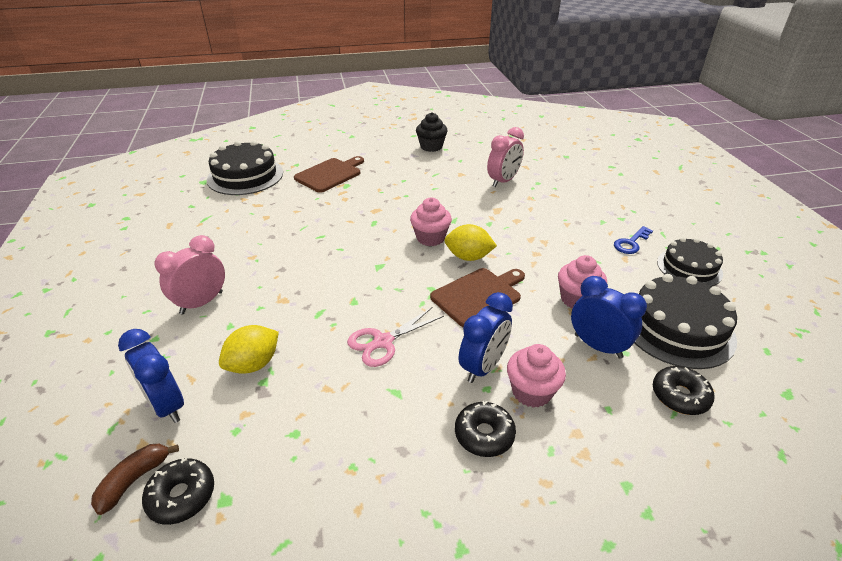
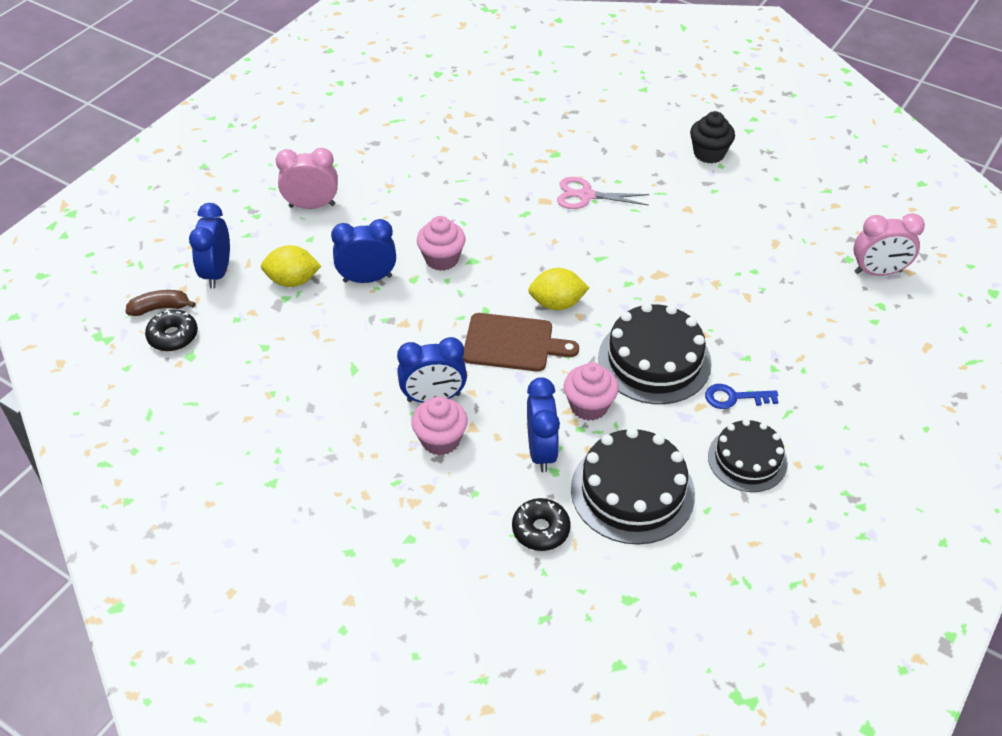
camera: 45 degrees right, 10 degrees up
black cake [207,140,283,195] -> black cake moved to [598,303,712,404]
brown cutting board [294,156,364,193] -> none
pink scissors [347,307,444,367] -> pink scissors moved to [557,177,650,209]
pink cupcake [410,198,452,246] -> pink cupcake moved to [417,216,465,271]
yellow lemon [444,224,497,261] -> yellow lemon turned 60 degrees counterclockwise [528,268,589,310]
black donut [455,401,516,457] -> none
pink clock [487,127,524,187] -> pink clock moved to [853,213,925,276]
none -> blue clock [331,219,396,283]

